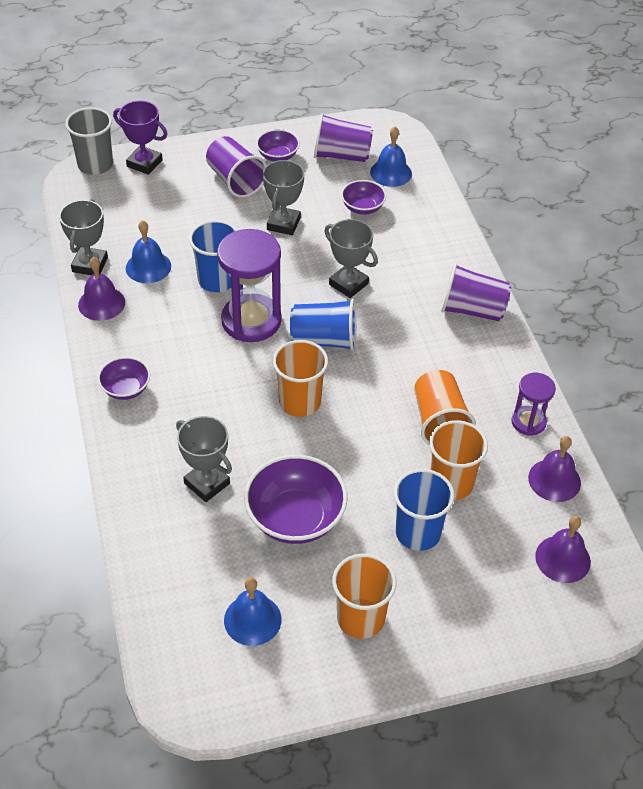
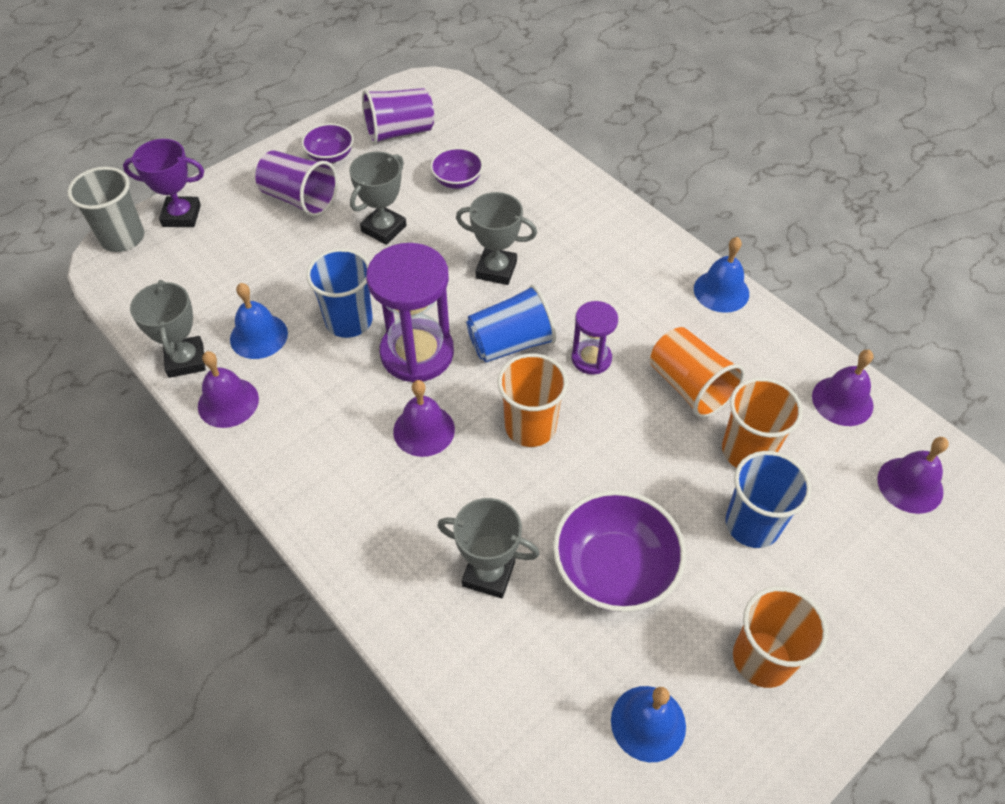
camera: 25 degrees left, 5 degrees up
purple bowl [98,357,150,400] -> none
grey trophy [263,160,304,235] -> grey trophy turned 45 degrees clockwise [349,152,407,245]
blue bell [370,126,412,187] -> blue bell moved to [694,237,749,313]
purple cup [441,263,511,321] -> none
purple hourglass [511,373,556,436] -> purple hourglass moved to [572,301,618,375]
none -> purple bell [393,380,455,457]

